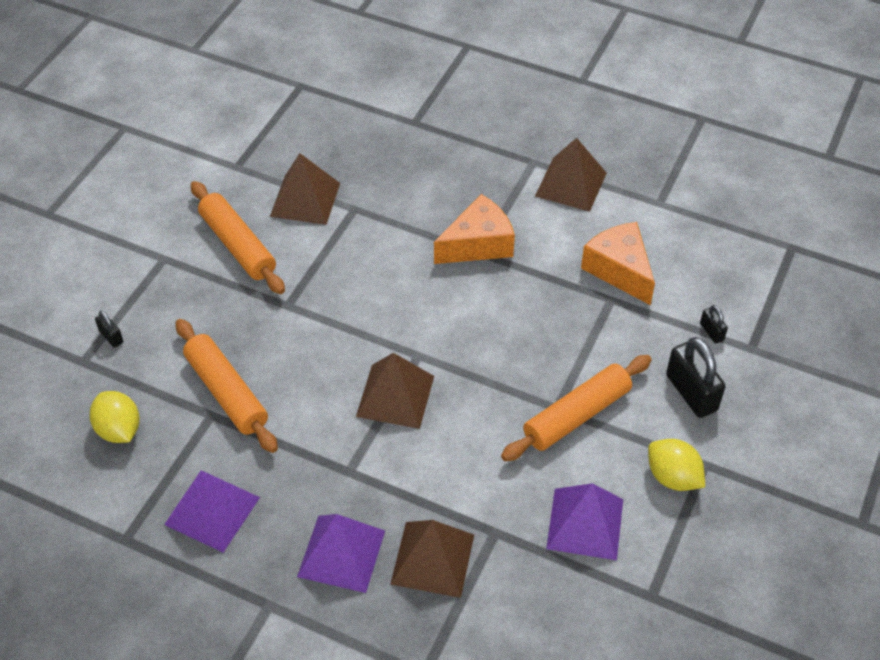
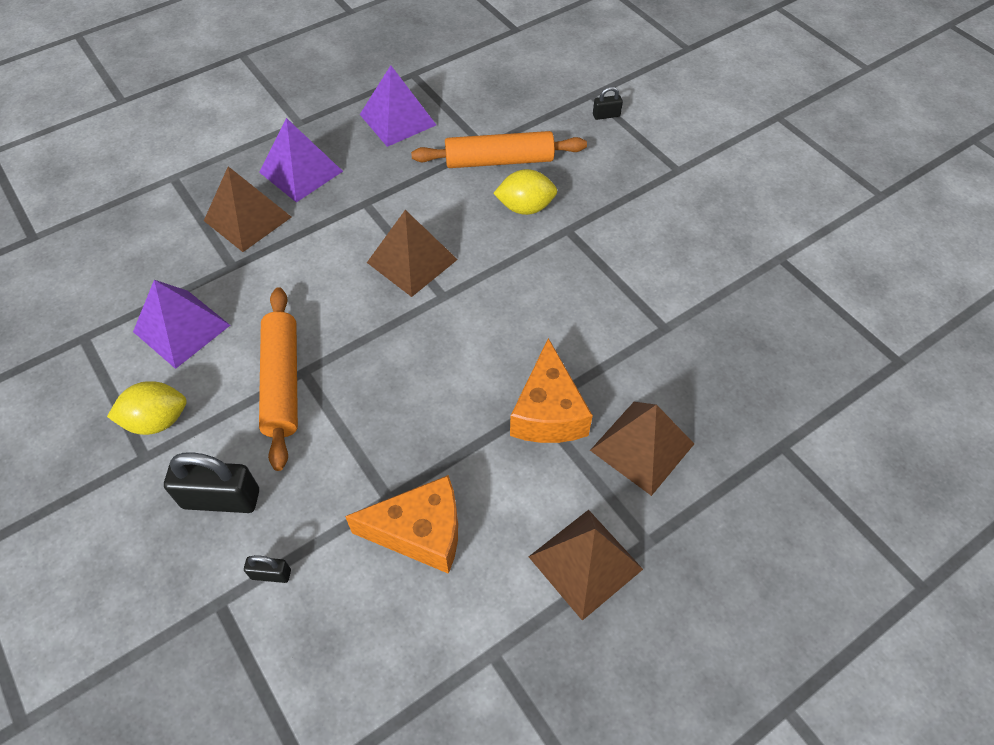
camera: 120 degrees right, 5 degrees up
yellow lemon [90,391,140,443] -> yellow lemon moved to [493,169,557,215]
orange rolling pin [191,181,285,294] -> none
brown pyramid [270,153,340,225] -> brown pyramid moved to [590,402,694,496]

